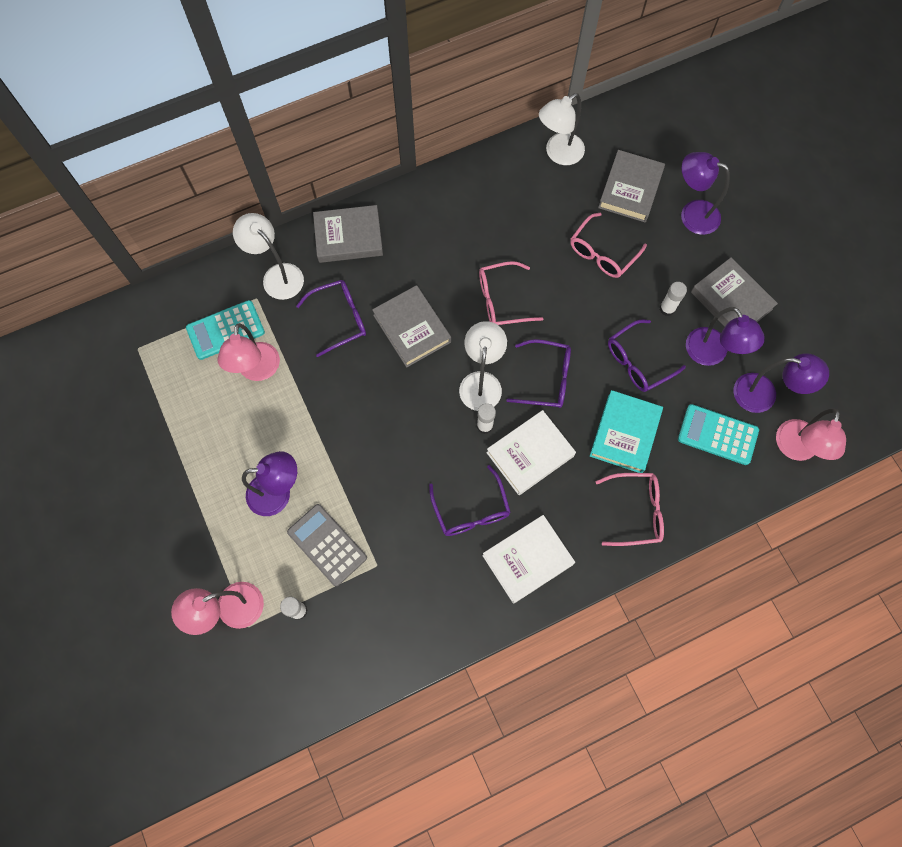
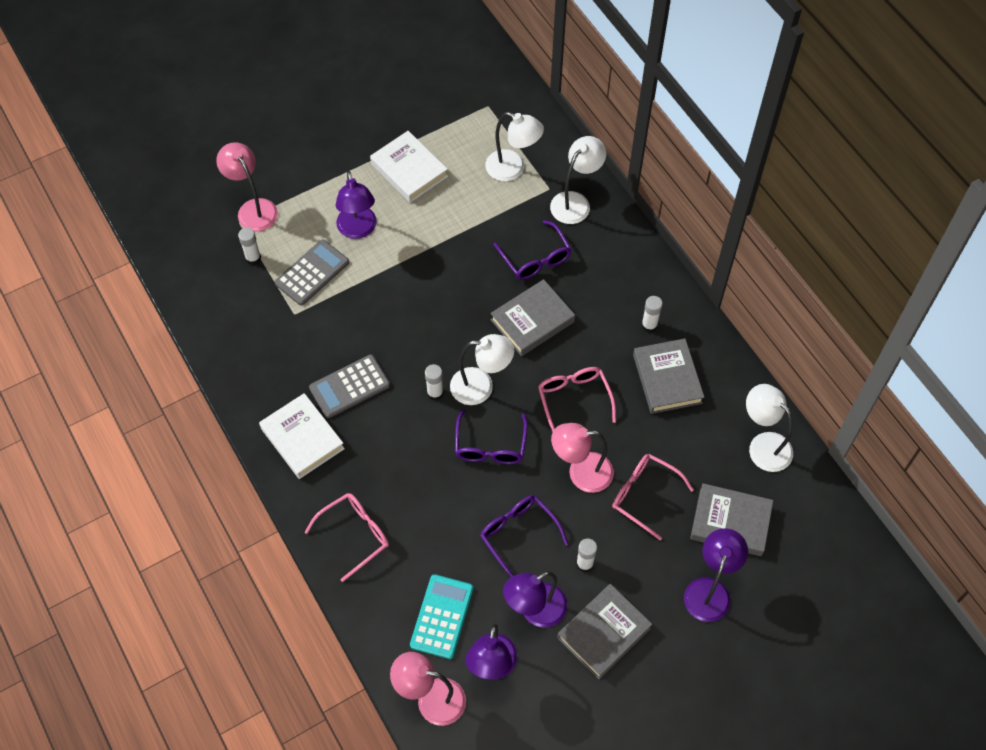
camera: 85 degrees right, 10 degrees down
turquoise calculator [186,300,265,360] -> white lamp [485,112,544,181]
pink lamp [217,323,280,381] -> pink lamp moved to [551,423,614,493]
grey book [313,205,383,263] -> grey book moved to [633,339,705,414]
purple glasses [429,465,511,536] -> grey calculator [309,355,390,418]
white book [486,410,576,495] -> white book moved to [370,131,448,203]
turquoise book [590,390,663,473] -> none
pink glasses [596,473,664,546] -> pink glasses turned 120 degrees counterclockwise [304,493,389,582]
none -> white glue stick [641,296,663,332]

